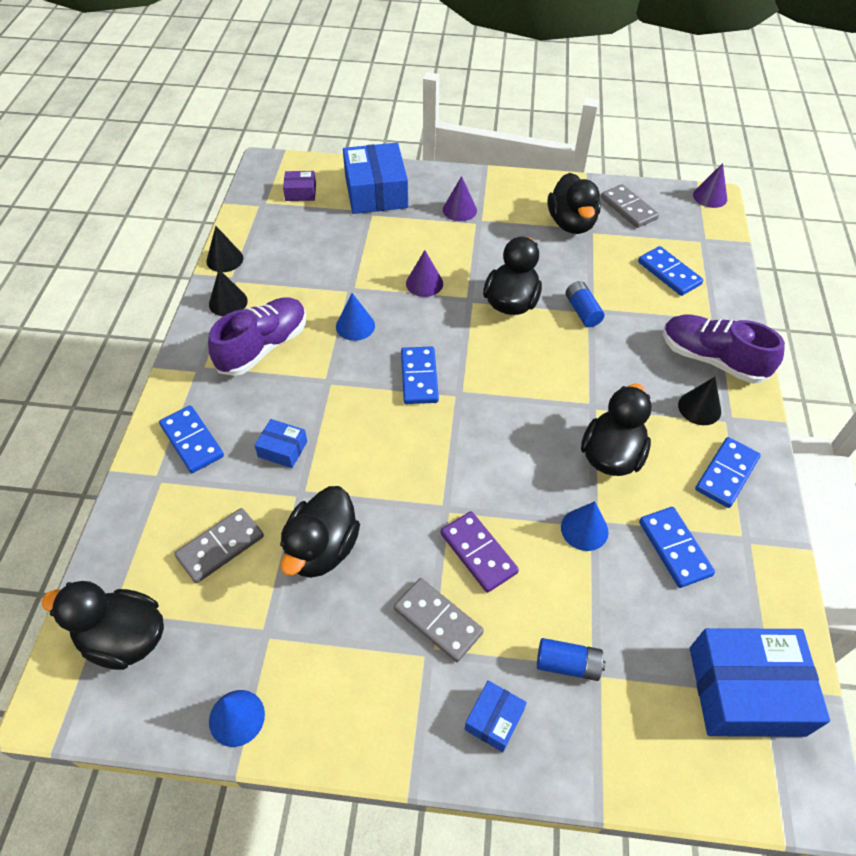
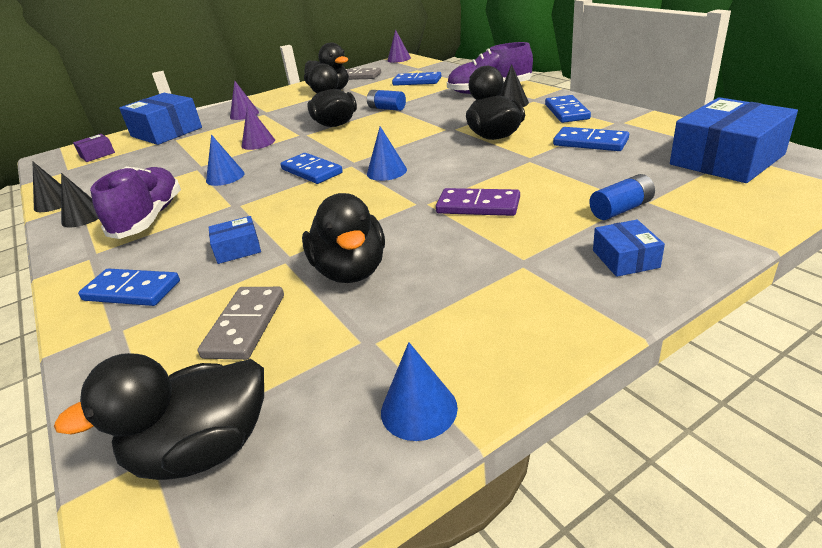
camera: 35 degrees left, 20 degrees down
grey domino [394,578,484,662] -> none
blue cone [561,501,609,551] -> blue cone moved to [367,126,407,181]

